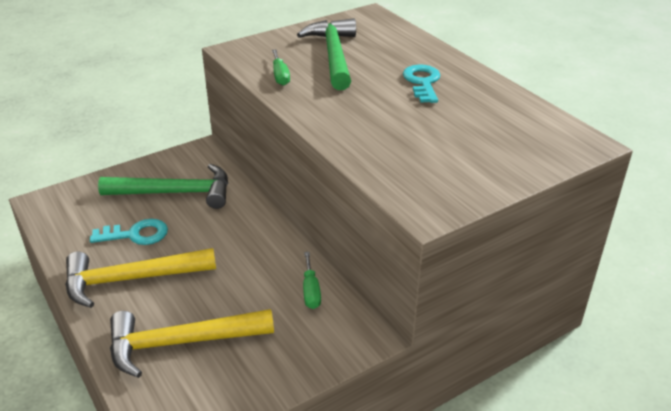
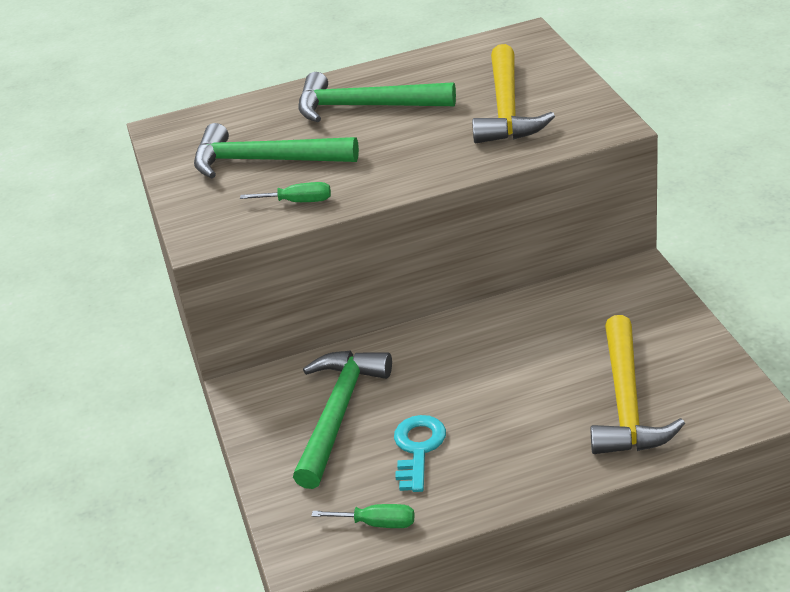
camera: 70 degrees left, 0 degrees up
yellow hammer [65,248,216,308] -> yellow hammer moved to [472,44,555,143]
green screwdriver [303,252,321,309] -> green screwdriver moved to [311,504,415,528]
turquoise key [403,65,440,103] -> green hammer [298,72,456,122]

